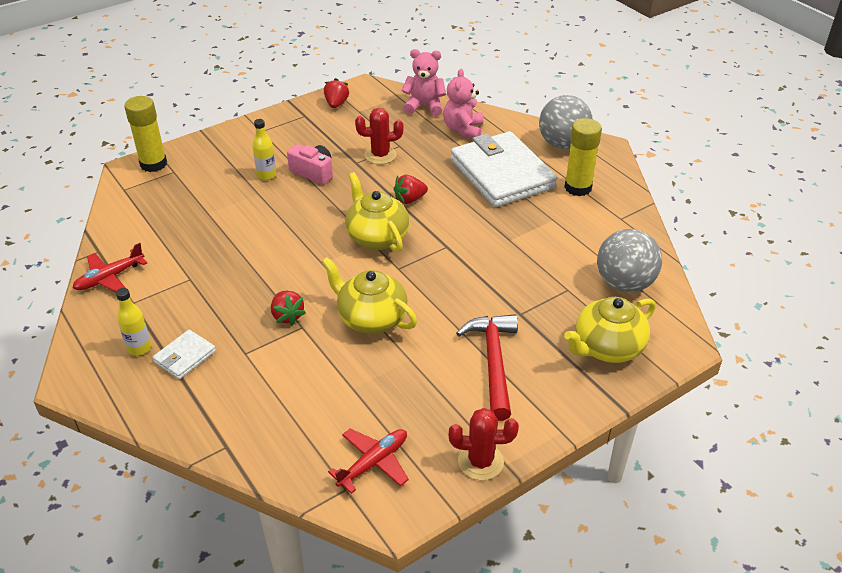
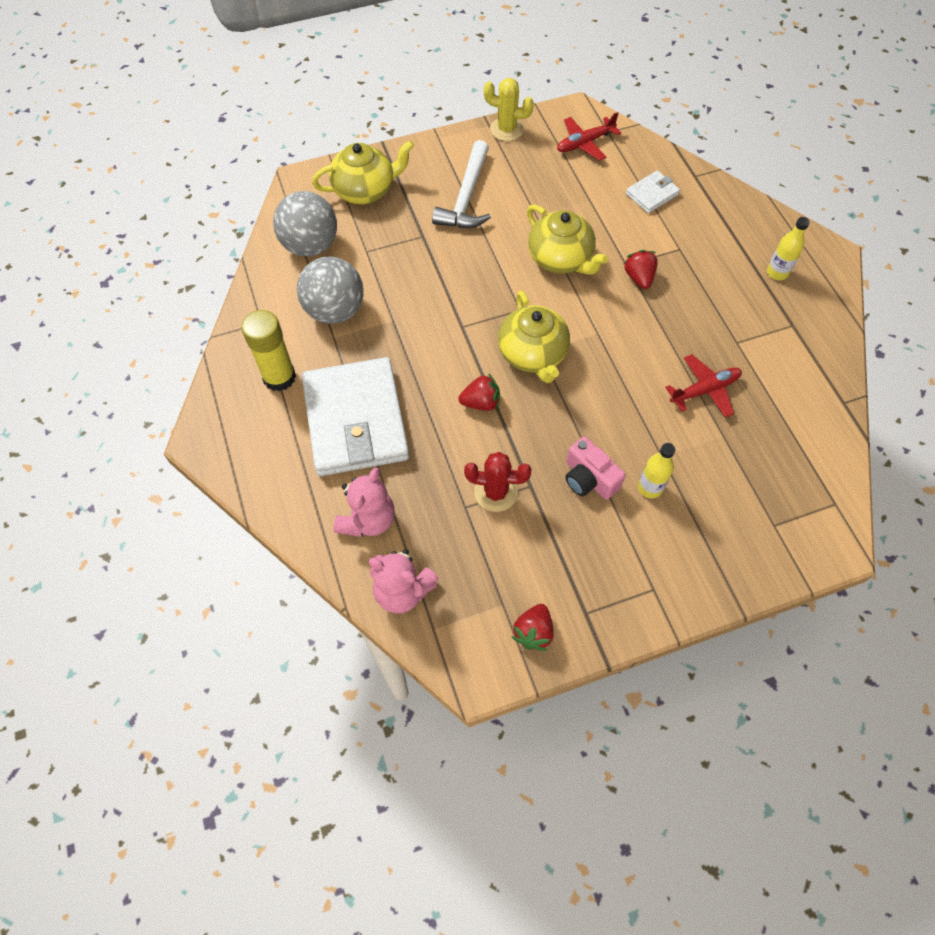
camera: 165 degrees left, 20 degrees up
red plane [73,243,147,292] -> red plane moved to [665,354,742,418]
yellow glue stick [124,96,167,172] -> none
white wallet [152,330,216,380] -> white wallet moved to [626,170,680,213]
red cactus [449,408,519,480] -> yellow cactus [484,78,534,141]
red hammer [456,314,518,421] -> white hammer [432,140,491,228]
grey ball [539,95,592,149] -> grey ball moved to [297,256,364,324]

